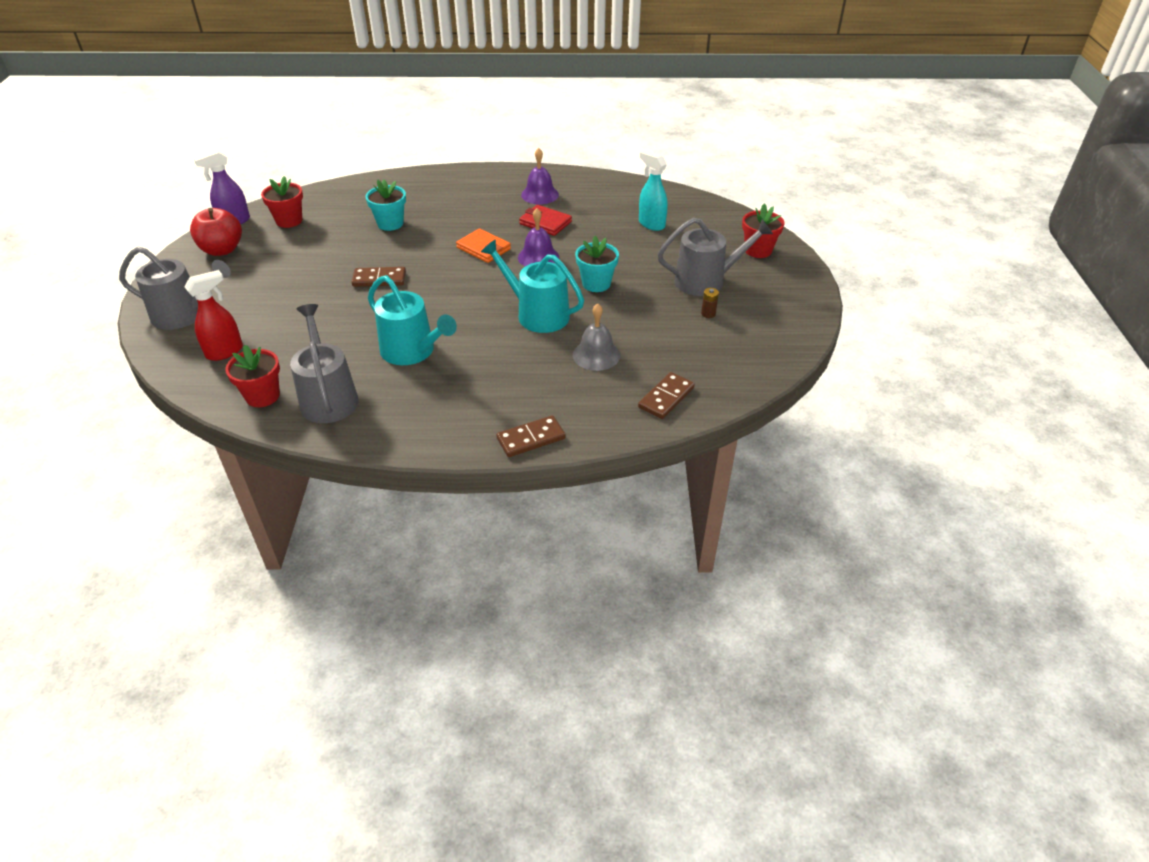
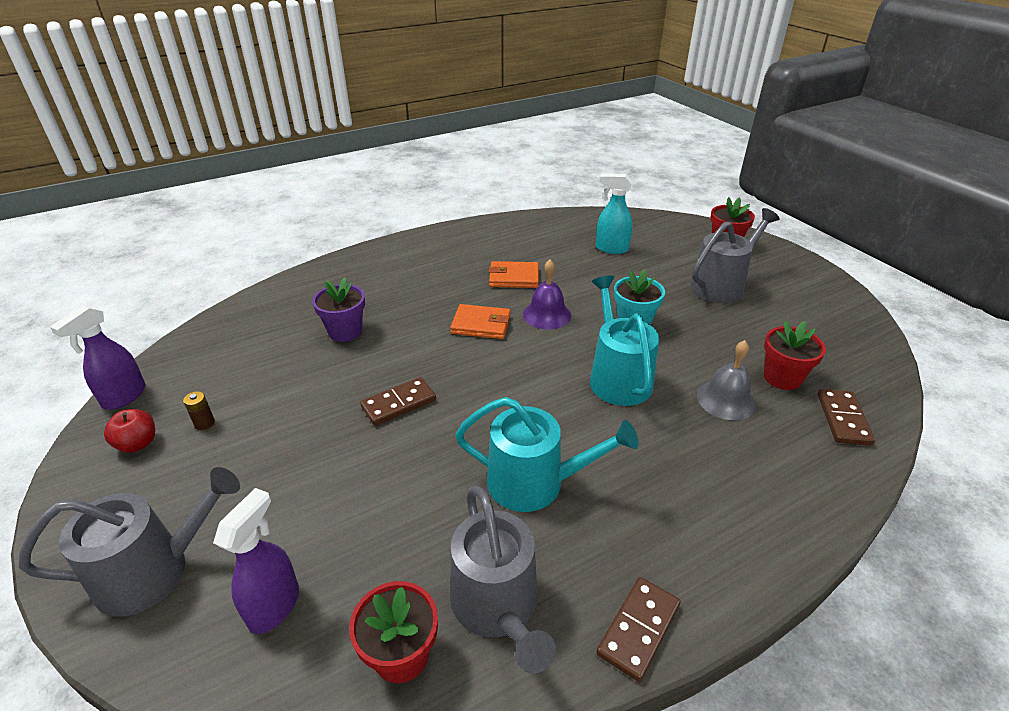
camera: 30 degrees left, 5 degrees down
red spray bottle [184,270,243,361] -> purple spray bottle [213,488,299,634]
red apple [190,208,242,256] -> red apple [104,409,155,453], size x0.62
red flower pot [261,176,303,228] -> red flower pot moved to [764,321,826,390]
grey watering can [290,304,359,423] -> grey watering can turned 150 degrees counterclockwise [450,486,556,674]
turquoise flower pot [365,180,406,231] -> purple flower pot [312,278,365,342]
turquoise watering can [481,239,584,333] -> turquoise watering can turned 75 degrees clockwise [590,276,659,406]
brown domino [496,415,566,457] -> brown domino moved to [596,577,681,682]
red wallet [519,205,572,236] -> orange wallet [488,261,539,288]
purple bell [521,148,559,204] -> none
brown battery [701,288,719,318] -> brown battery moved to [183,391,215,430]

